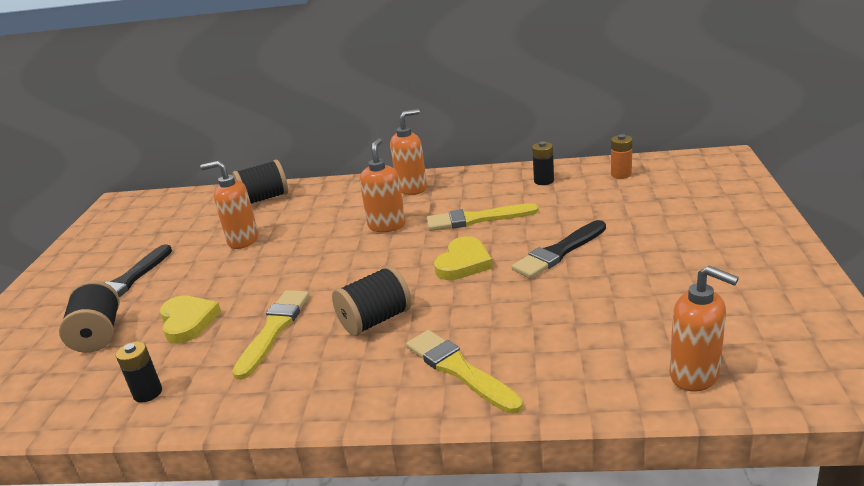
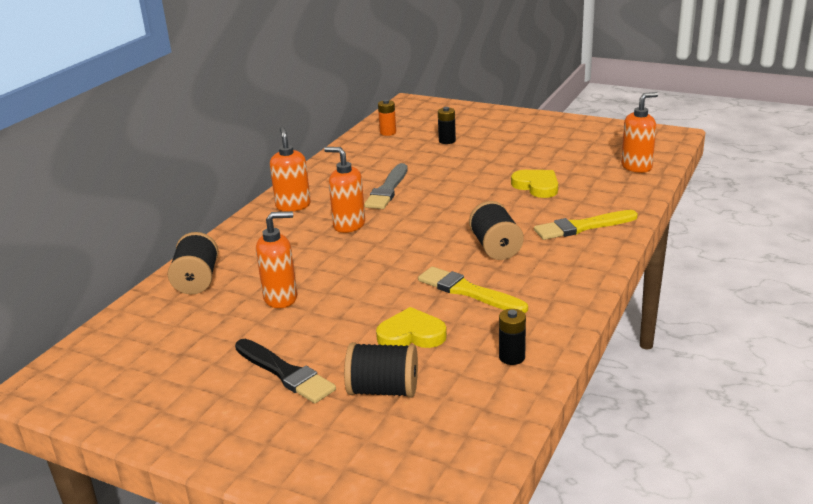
camera: 70 degrees left, 0 degrees up
orange soap dispenser [200,161,258,249] -> orange soap dispenser turned 135 degrees counterclockwise [256,211,297,308]
yellow brush [427,203,539,231] -> grey brush [364,163,408,209]
yellow heart [434,236,493,280] -> yellow heart moved to [511,170,558,198]
black brush [511,220,606,278] -> none
black battery [532,141,554,185] -> black battery moved to [438,107,456,144]

